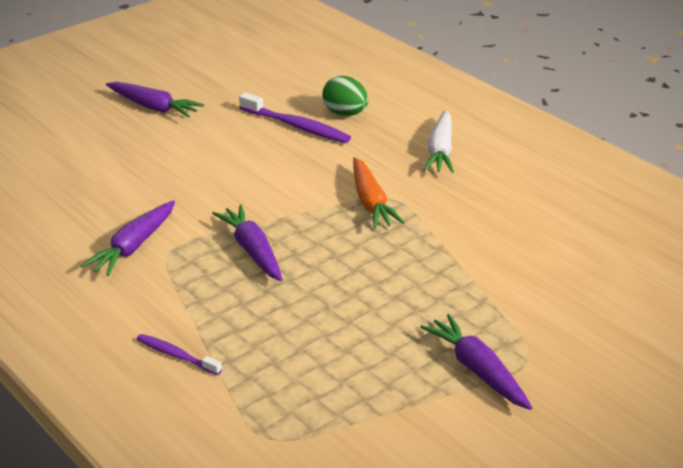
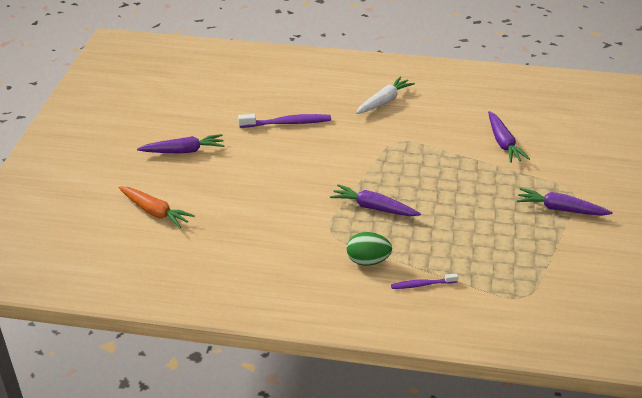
camera: 40 degrees left, 5 degrees up
purple carrot [81,200,175,276] -> purple carrot moved to [488,111,530,163]
green egg [322,76,368,116] -> green egg moved to [347,232,392,266]
orange carrot [353,157,405,229] -> orange carrot moved to [119,186,195,228]
white carrot [424,110,454,173] -> white carrot turned 105 degrees counterclockwise [356,76,415,114]

